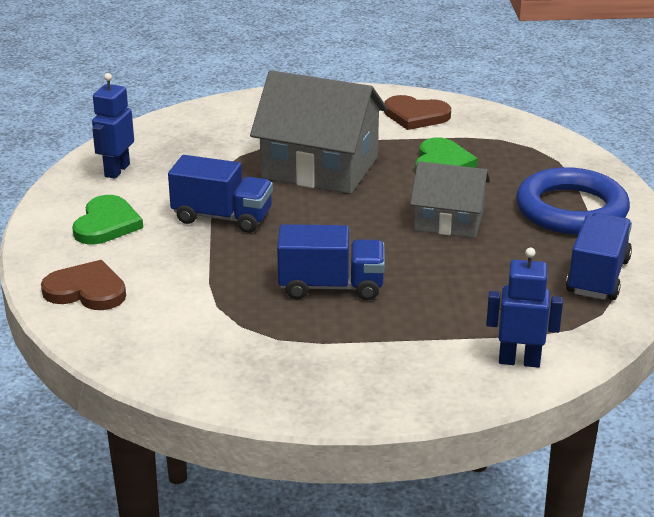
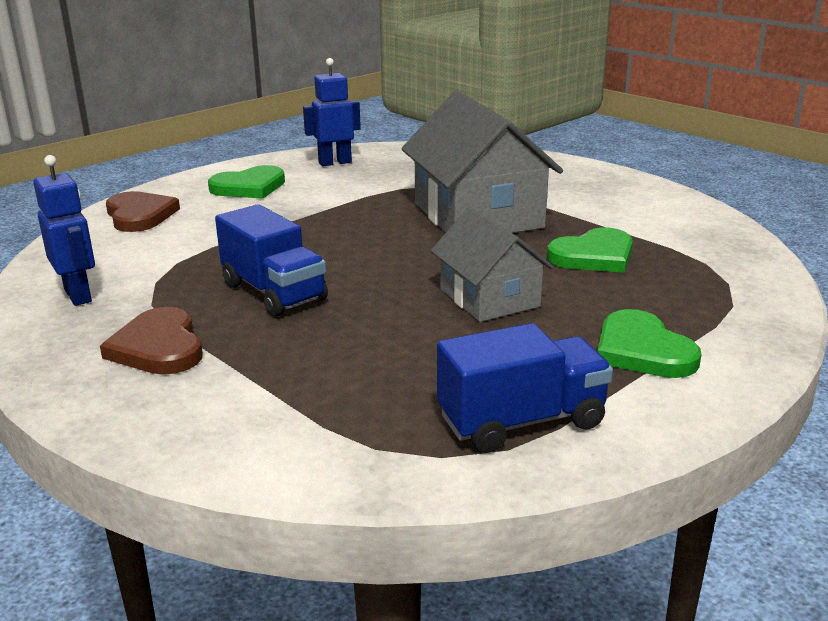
camera: 50 degrees right, 5 degrees down
blue truck [168,155,273,233] -> none
brown heart [384,95,451,130] -> brown heart moved to [100,307,203,375]
blue robot [486,248,563,368] -> blue robot moved to [33,155,95,306]
blue ring [516,167,630,235] -> green heart [597,309,701,378]

